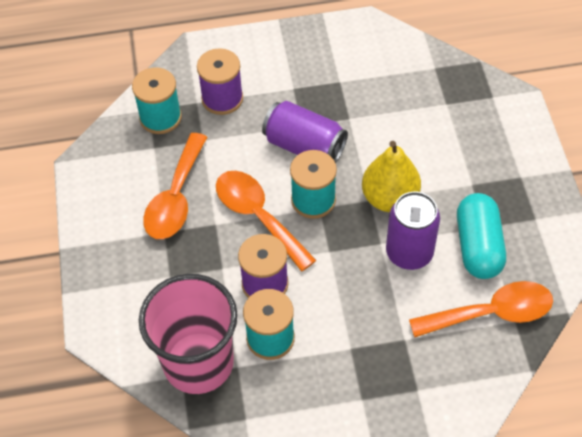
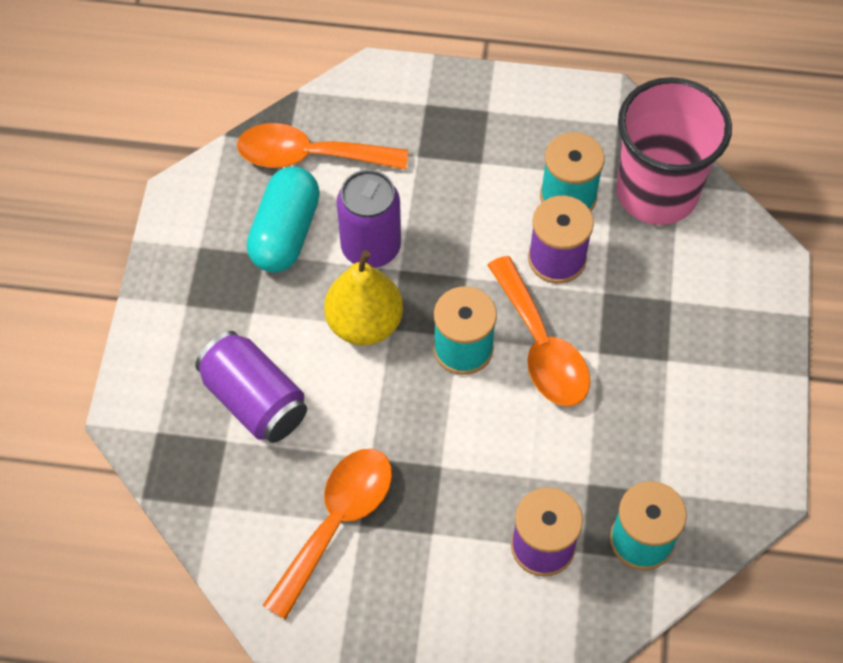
camera: 165 degrees left, 5 degrees up
orange spoon [143,133,207,239] -> orange spoon moved to [262,449,392,620]
purple can [262,101,348,163] -> purple can moved to [195,331,307,443]

